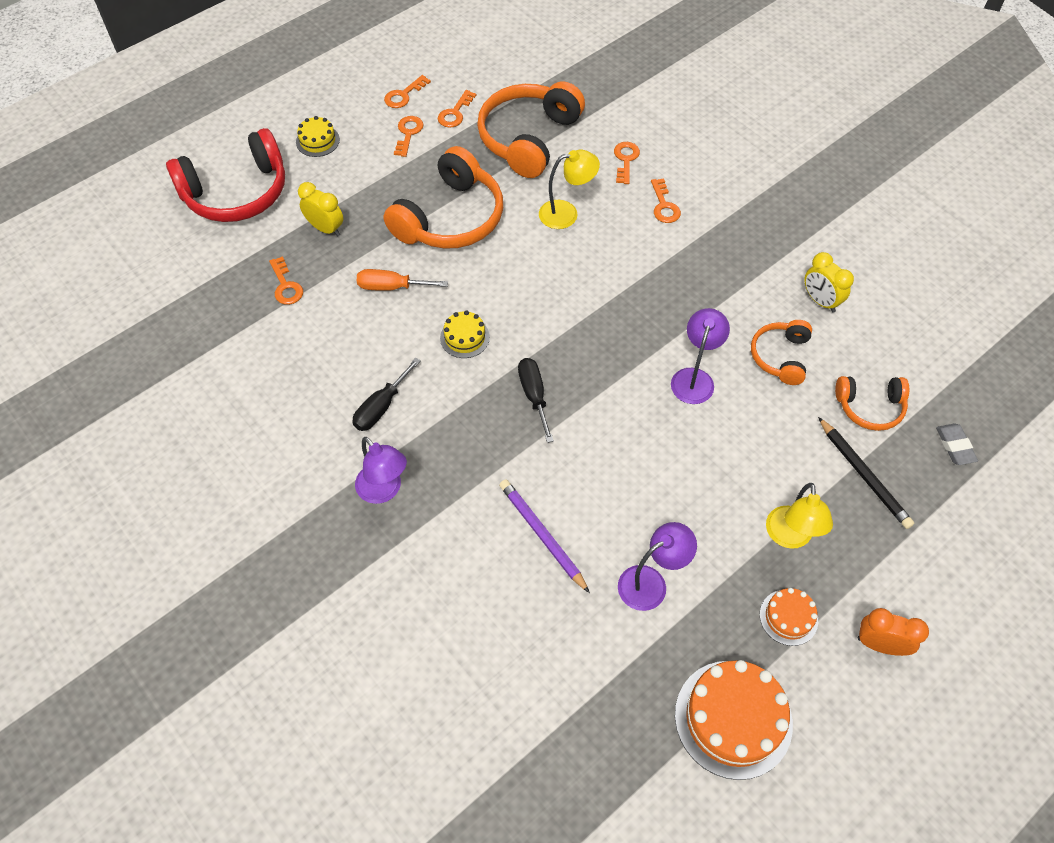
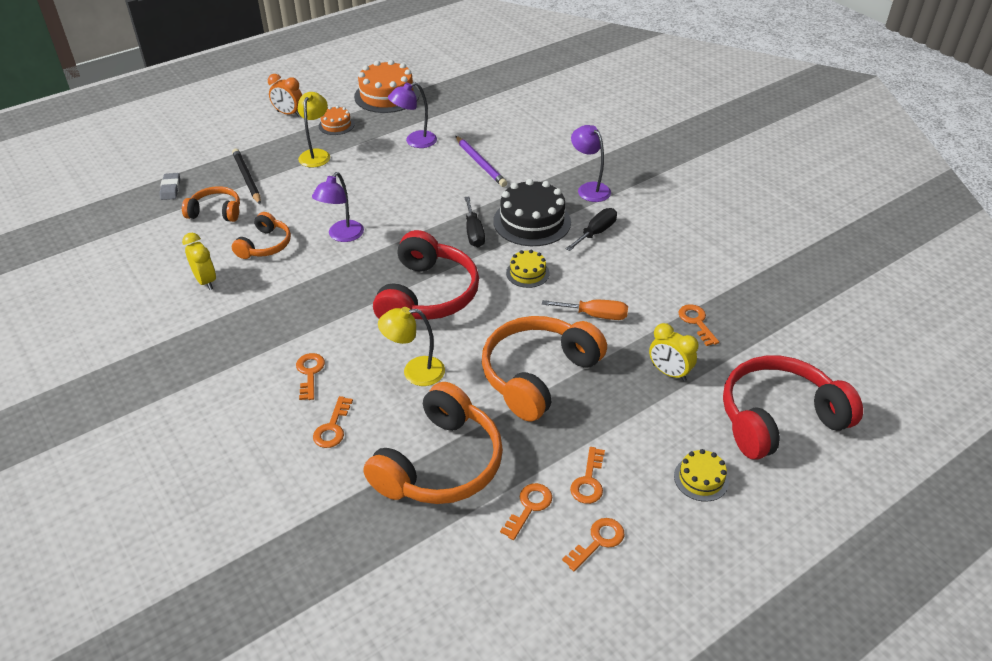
camera: 175 degrees left, 15 degrees down
none -> red headphones [373,230,479,320]
none -> black cake [493,179,571,246]

